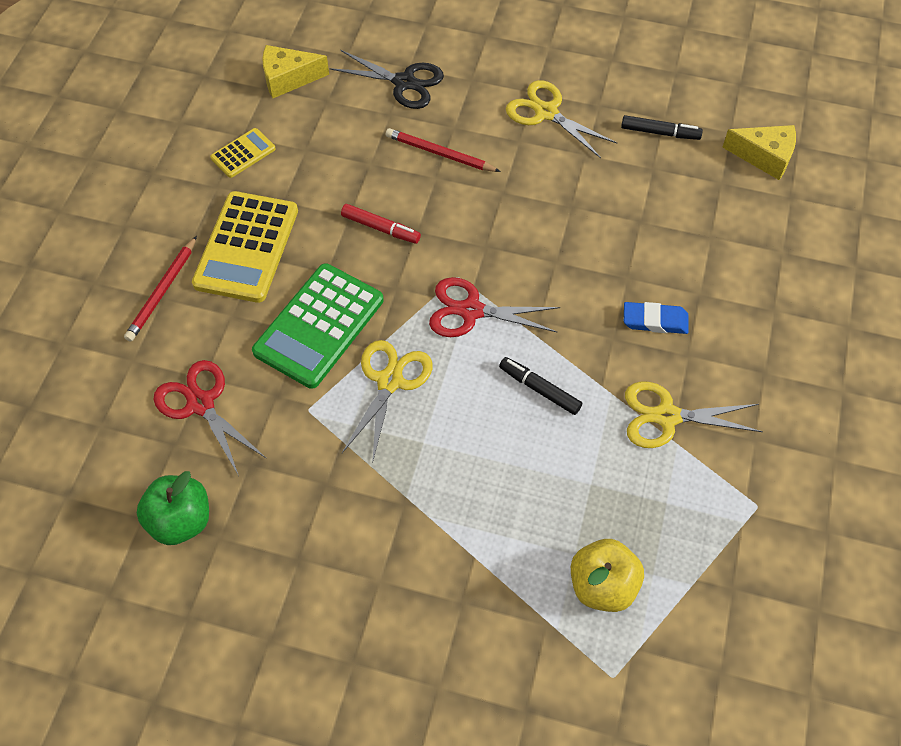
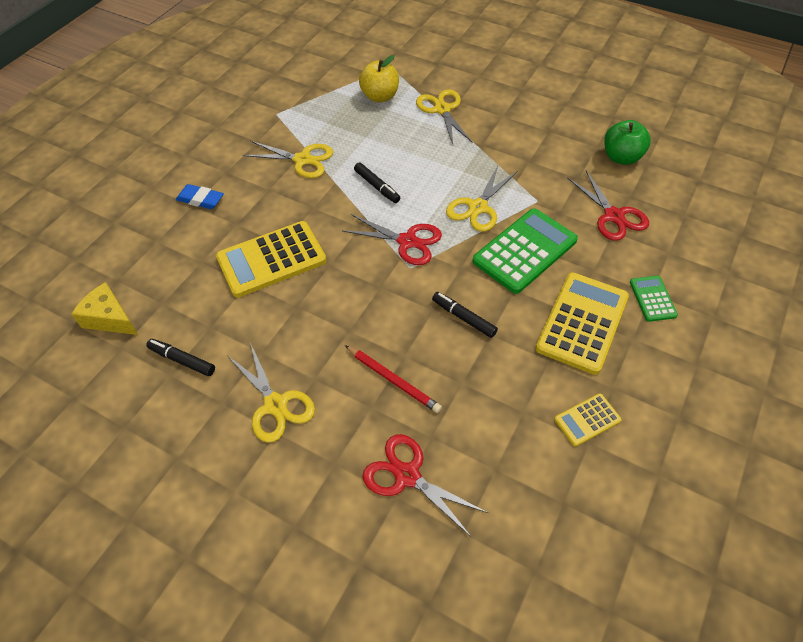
camera: 165 degrees left, 5 degrees down
red pencil [124,236,197,342] -> green calculator [630,276,678,322]
yellow cheese [262,45,329,98] -> none
black scissors [329,50,444,109] -> red scissors [363,434,488,537]
red marker [341,204,421,244] -> black marker [432,292,498,338]
blue eraser [624,302,689,334] -> blue eraser moved to [176,184,224,209]
none -> yellow calculator [216,221,327,297]
none -> yellow scissors [416,89,473,144]

